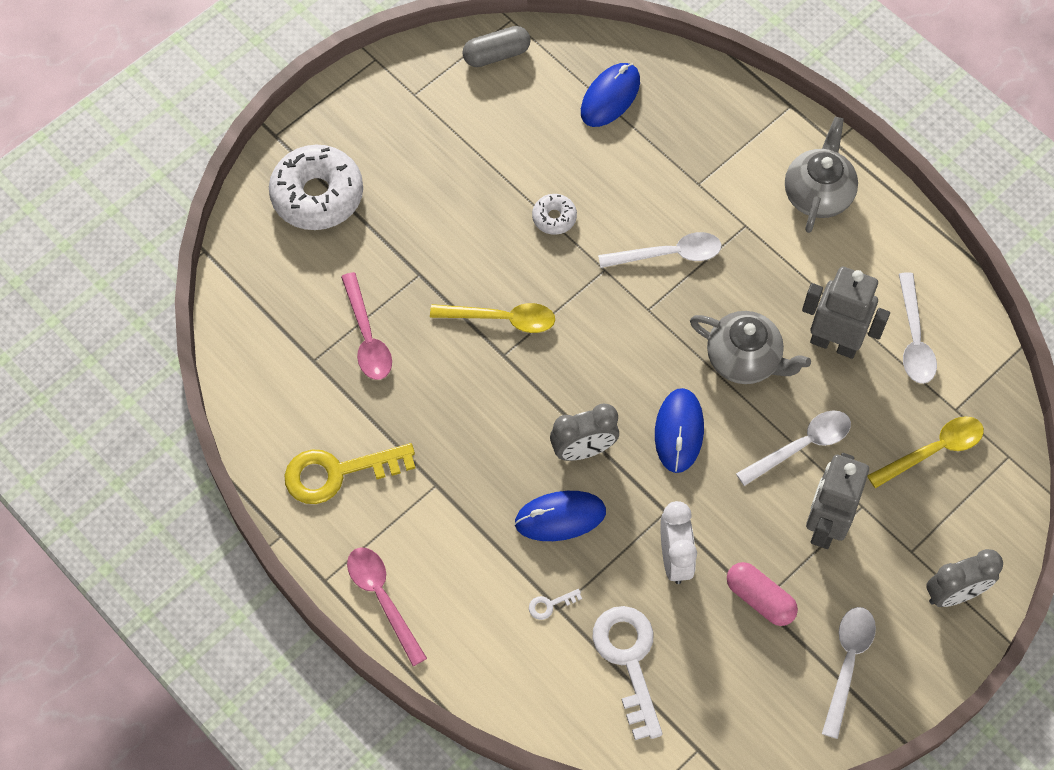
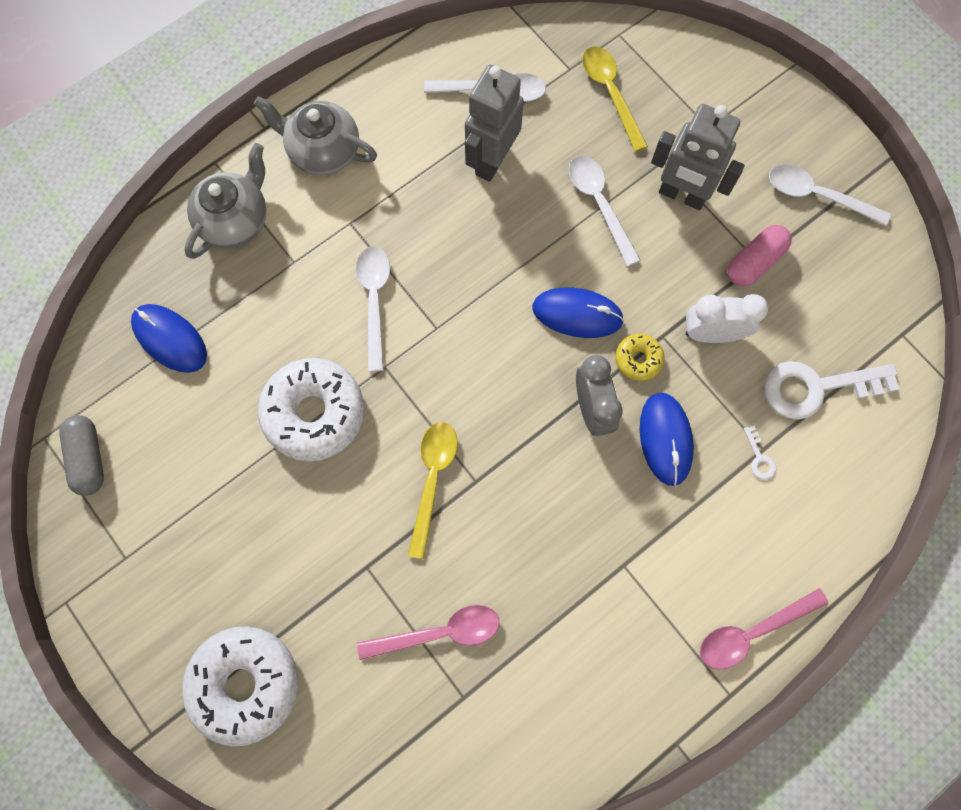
camera: 85 degrees left, 10 degrees up
yellow key [284,443,415,504] -> none
white donut [532,194,577,235] -> white donut [258,358,364,461], size x2.10
grey teapot [690,311,811,384] -> grey teapot moved to [184,143,267,259]
grey clock [926,549,1003,607] -> none
none -> yellow donut [615,334,665,381]

